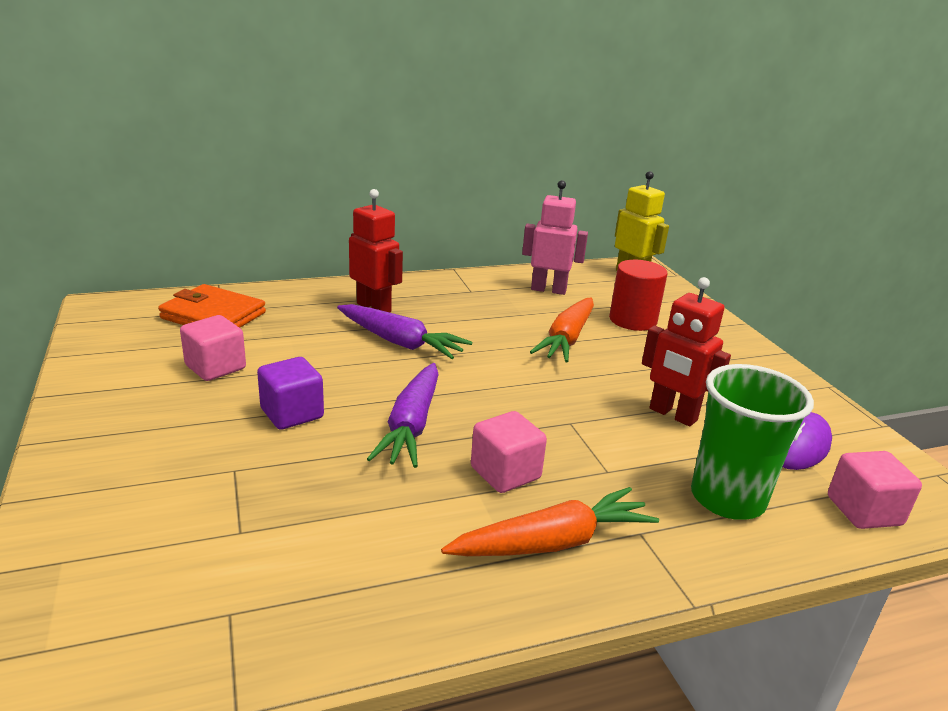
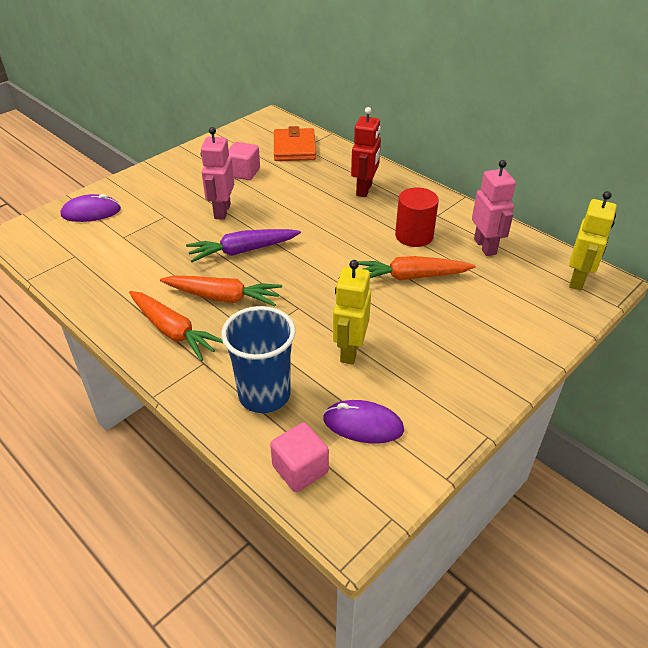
camera: 65 degrees right, 15 degrees up
purple cube [257,357,324,429] -> pink robot [201,127,234,220]
purple carrot [337,304,472,359] -> none
pink cube [471,411,547,493] -> orange carrot [160,276,282,306]
red cylinder [609,260,667,331] -> red cylinder moved to [395,187,439,247]
red robot [642,277,731,426] -> yellow robot [333,260,371,365]
green cup [691,364,814,520] -> blue cup [221,306,296,413]
none -> purple mouse [60,194,121,222]

